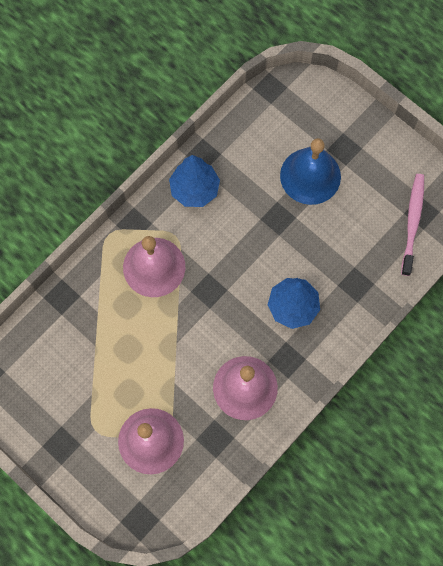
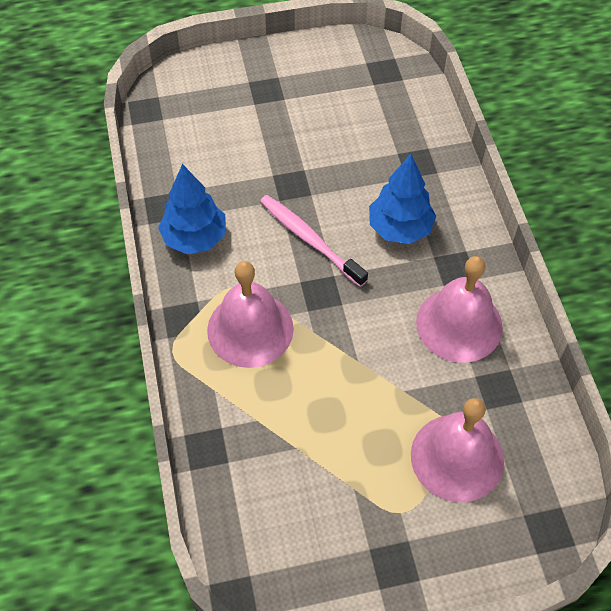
camera: 55 degrees left, 15 degrees down
blue bell [280,138,341,205] -> none
pink toothbrush [401,174,424,276] -> pink toothbrush moved to [260,195,368,287]

